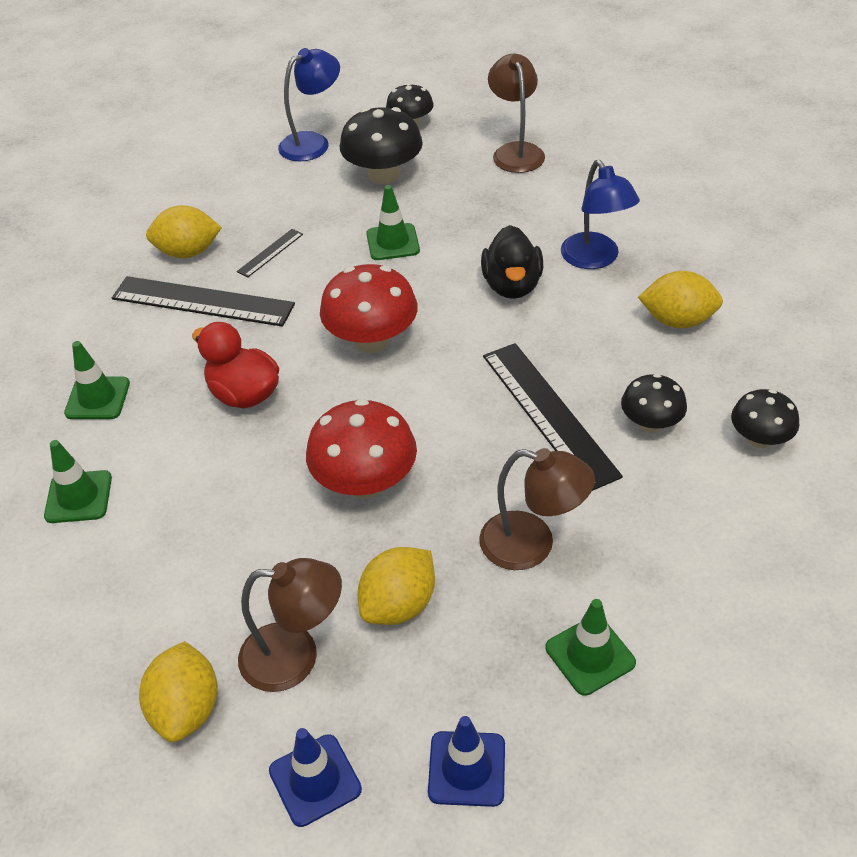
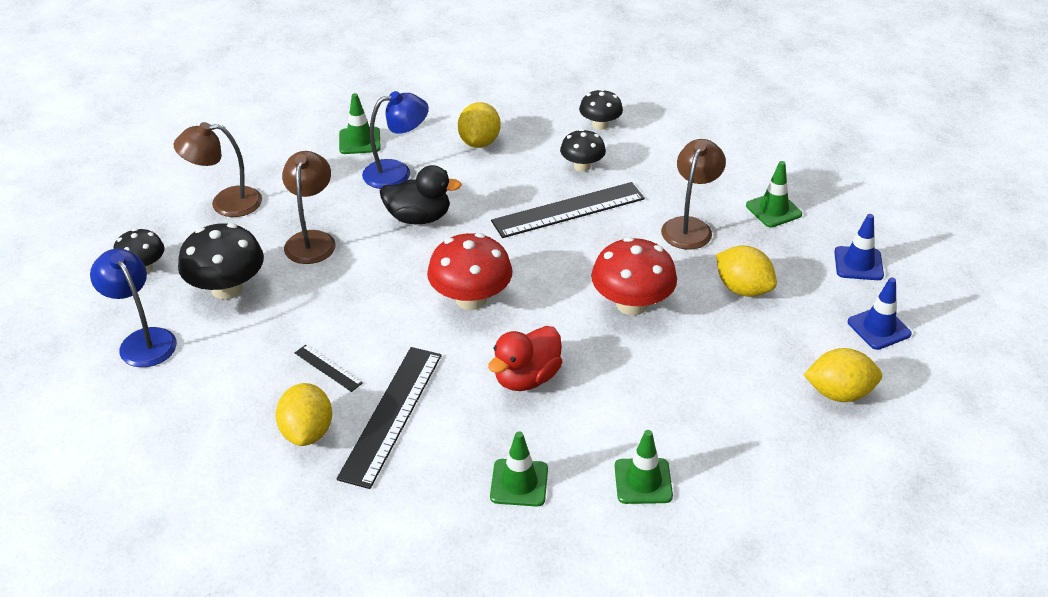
camera: 90 degrees left, 5 degrees down
brown lamp [238,558,342,692] -> brown lamp moved to [282,151,336,264]
green traffic cone [366,185,420,260] -> green traffic cone moved to [339,93,381,154]

